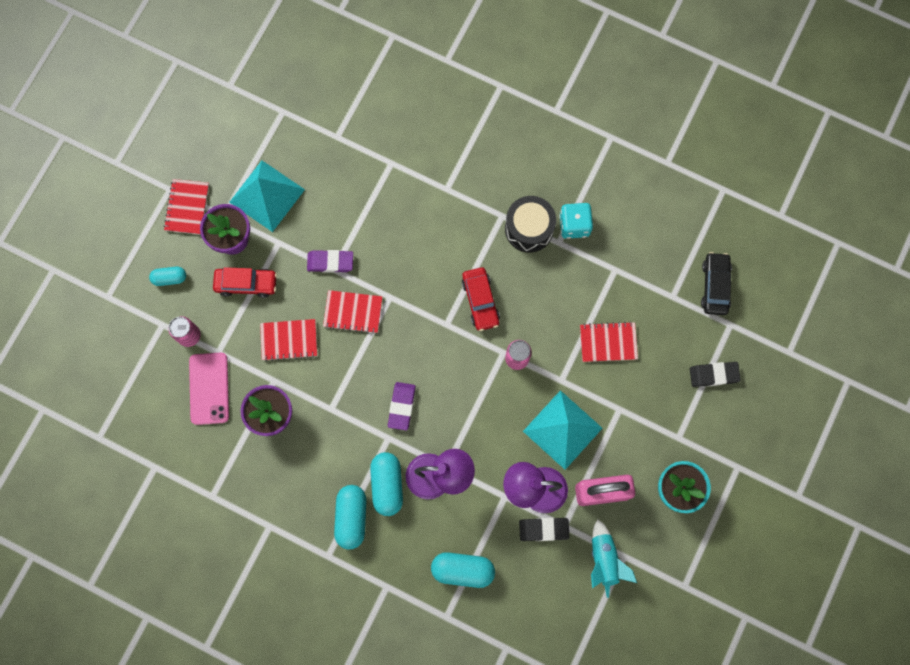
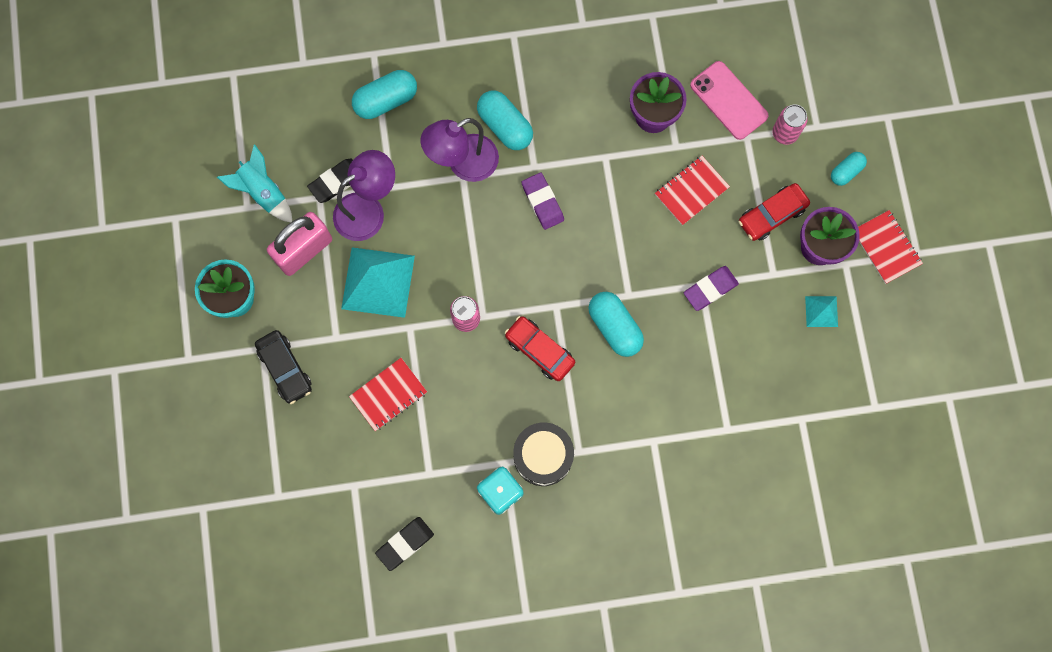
camera: 145 degrees right, 0 degrees up
turquoise pyramid [229,161,305,232] -> turquoise pyramid [805,296,838,327], size x0.49
red notebook [323,290,382,334] -> none
turquoise capsule [334,485,367,550] -> turquoise capsule moved to [588,292,644,357]
black eraser [690,362,741,387] -> black eraser moved to [375,517,434,571]
black car [701,252,732,315] -> black car moved to [255,330,312,404]

